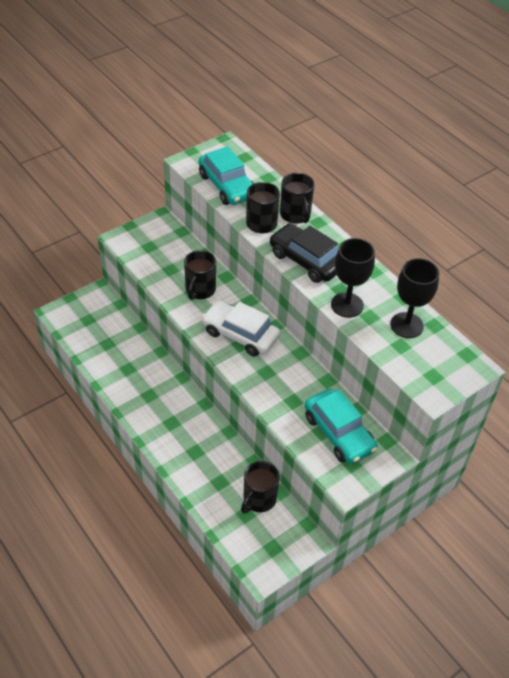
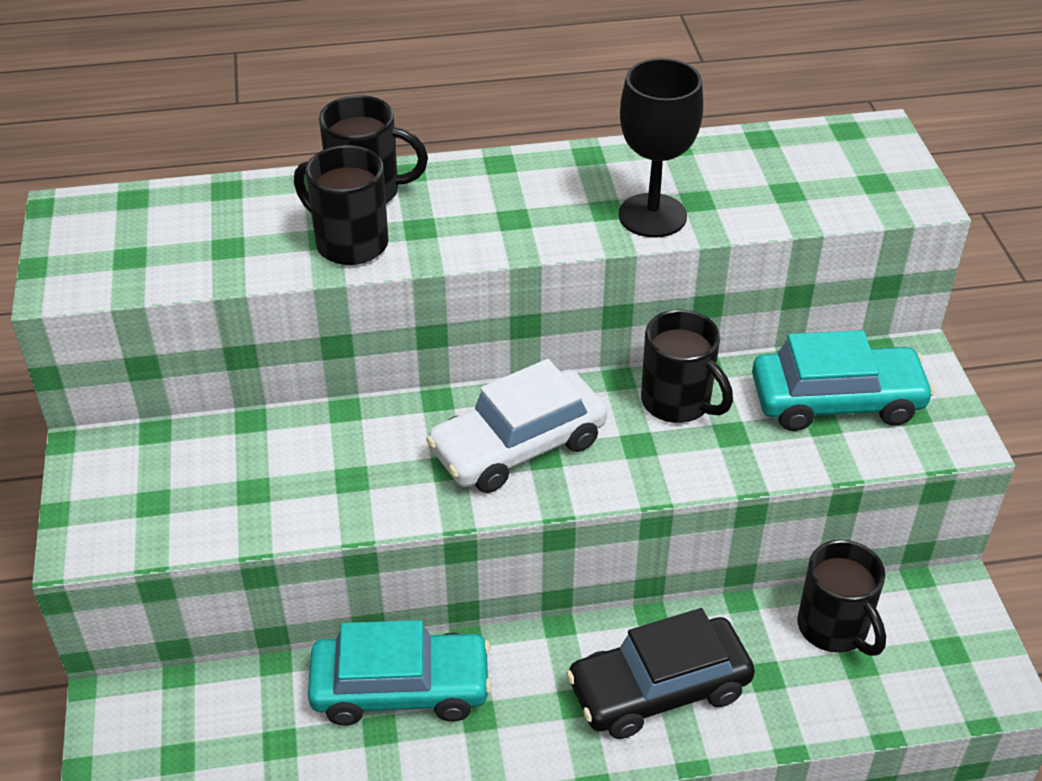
camera: 60 degrees left, 5 degrees down
black mug [184,250,216,300] -> black mug moved to [641,309,733,423]
turquoise car [198,146,254,205] -> turquoise car moved to [308,620,492,725]
black car [270,223,338,283] -> black car moved to [566,608,755,739]
black goblet [390,258,439,338] -> none

